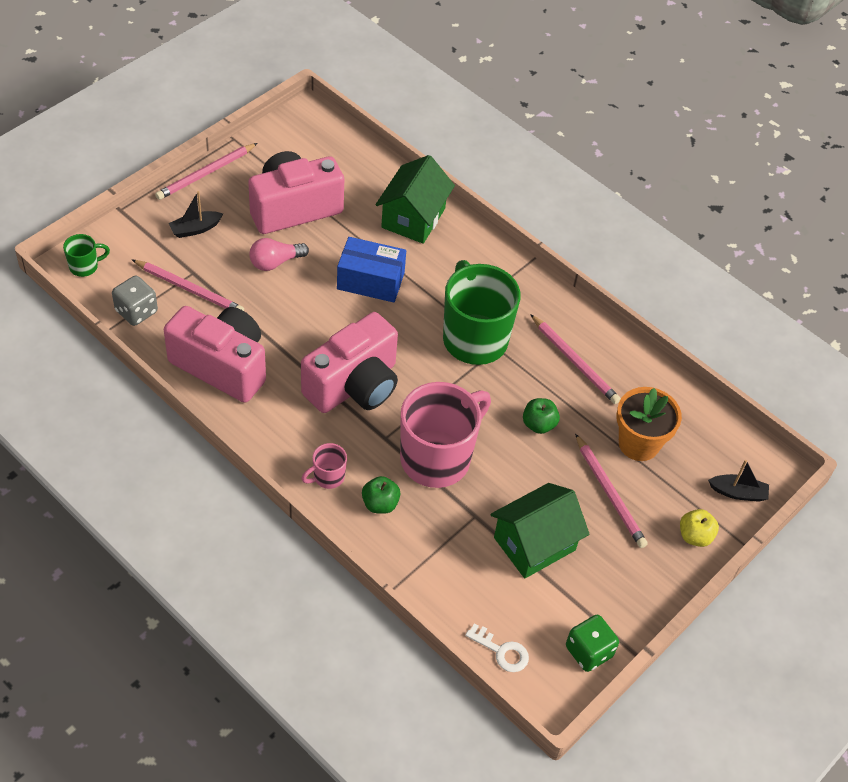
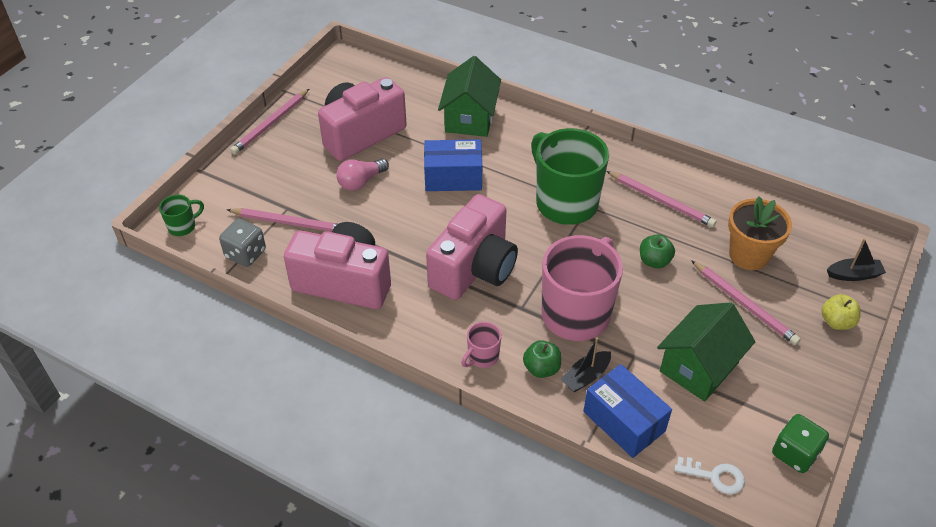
camera: 10 degrees left, 5 degrees down
black boat [169,191,223,238] -> black boat moved to [560,337,611,392]
none -> blue box [583,364,672,458]

